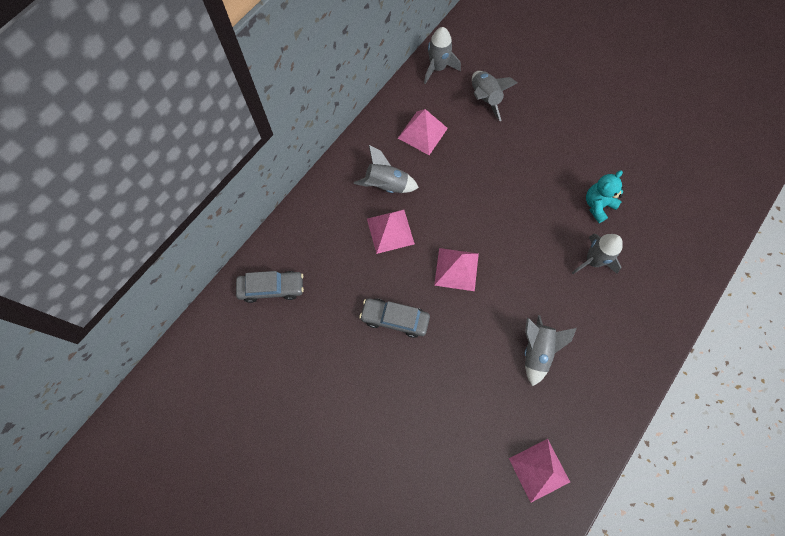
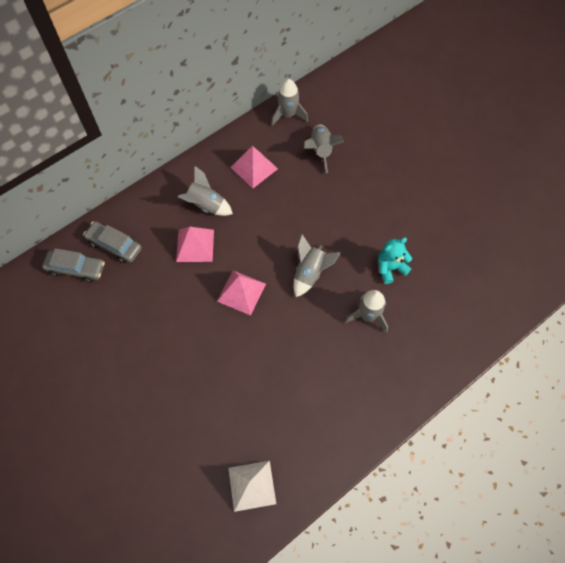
camera: 15 degrees right, 5 degrees down
grey car [359,298,430,338] -> grey car moved to [83,221,142,263]
pink pyramid [509,439,570,503] -> white pyramid [228,461,276,512]
grey rocket [525,315,577,386] -> grey rocket moved to [294,234,341,297]

